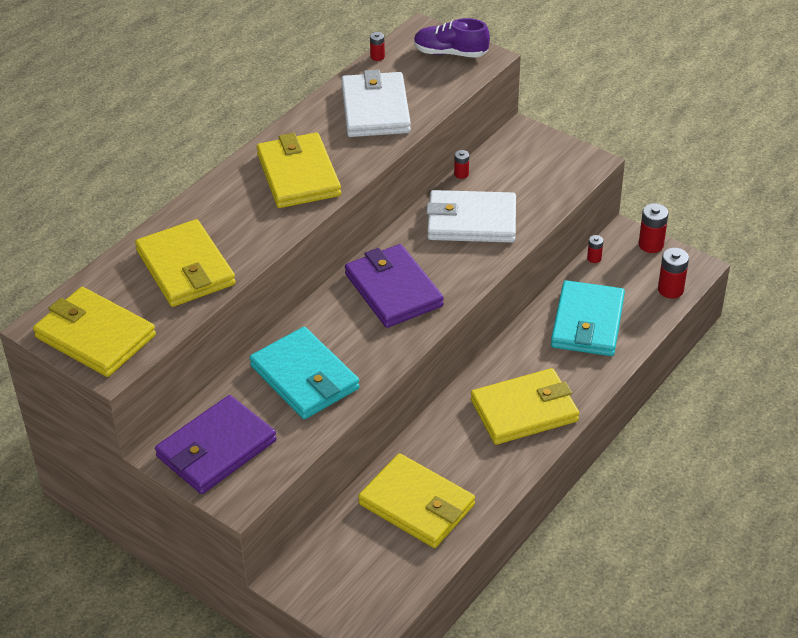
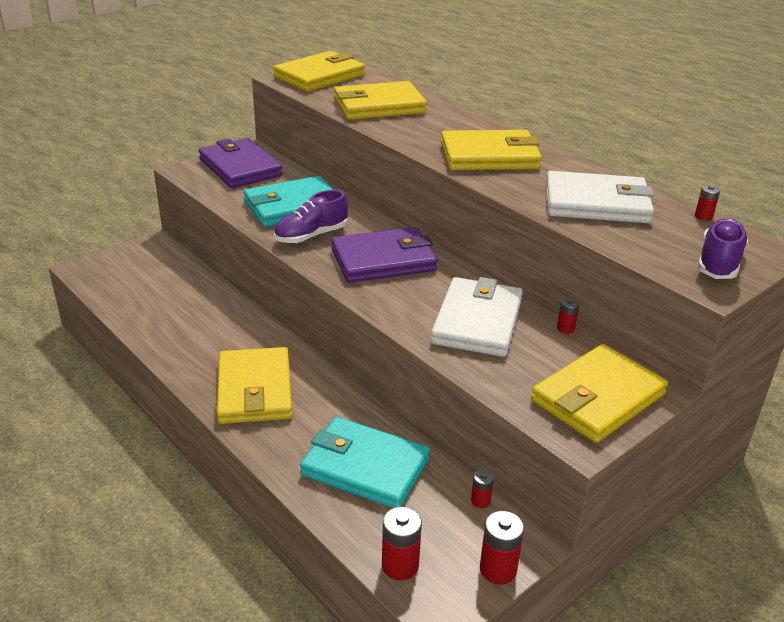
camera: 100 degrees right, 10 degrees down
yellow wallet [358,453,475,548] -> yellow wallet moved to [531,344,668,443]
none -> purple shoe [274,190,348,244]

